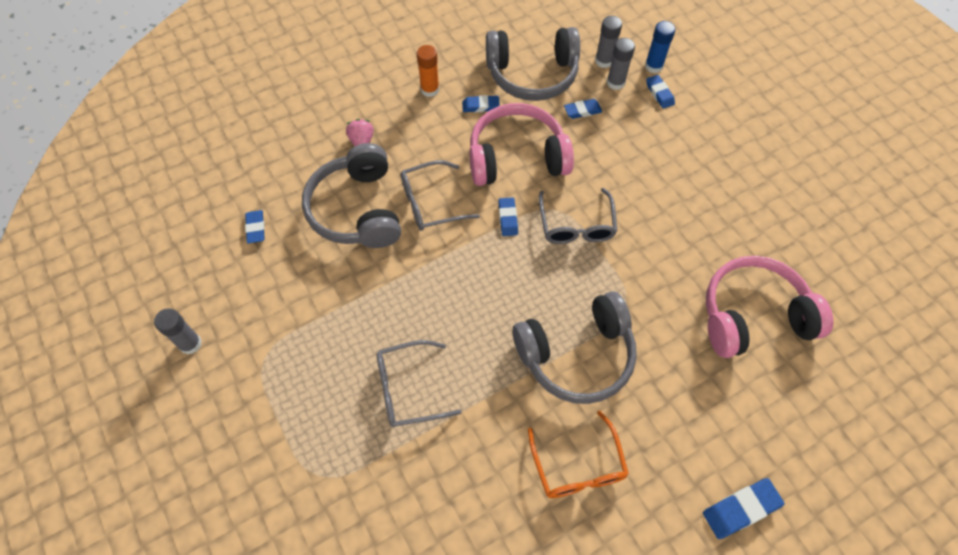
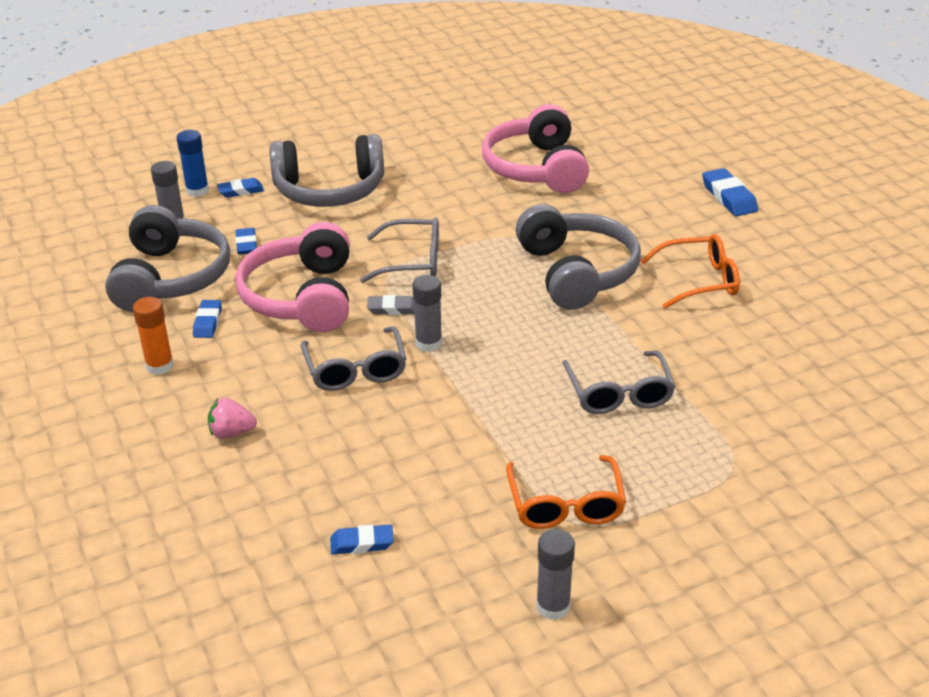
camera: 85 degrees left, 25 degrees down
grey headphones [302,143,401,248] -> grey headphones moved to [269,134,384,207]
blue eraser [498,197,518,236] -> grey eraser [367,295,415,315]
grey glue stick [607,38,635,90] -> grey glue stick moved to [412,275,442,352]
none -> orange glasses [506,455,626,529]

